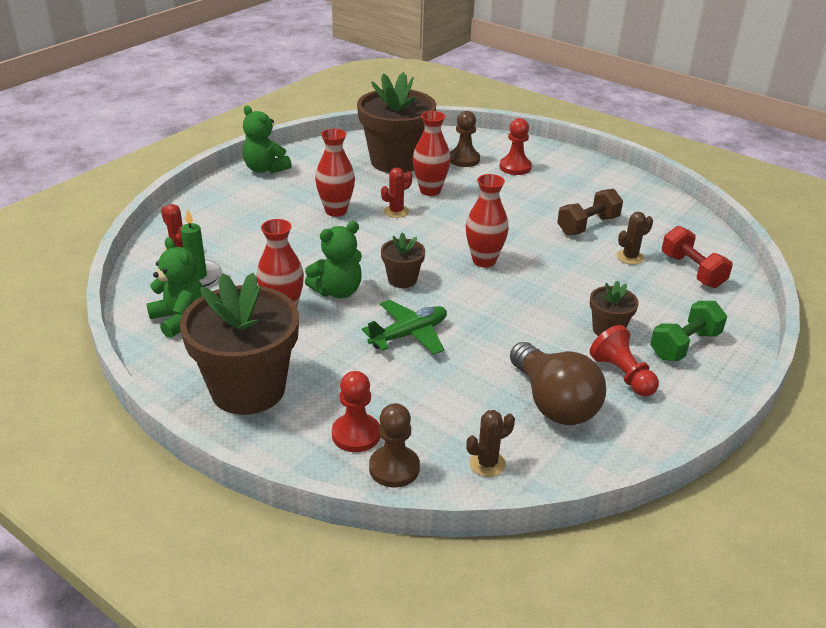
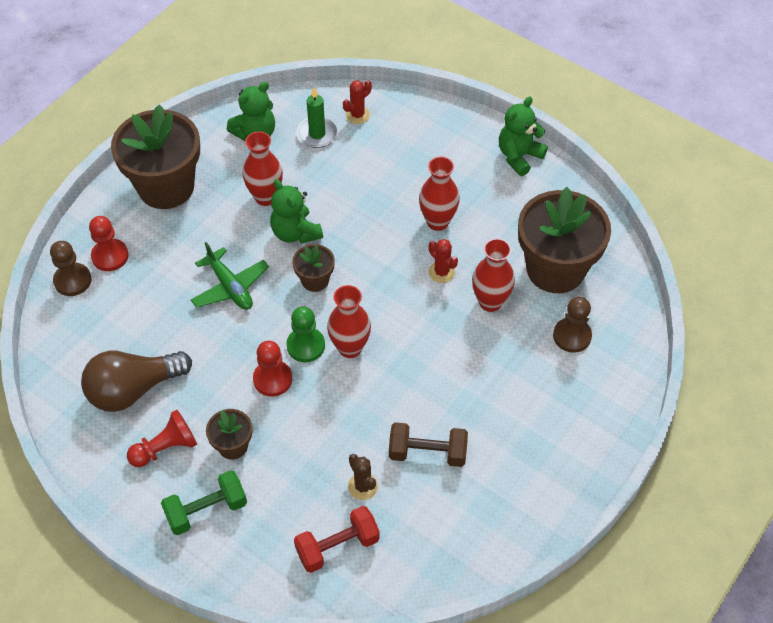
camera: 90 degrees right, 20 degrees up
brown cactus [466,410,515,477] -> none
red pawn [499,118,532,175] -> red pawn moved to [253,341,292,397]
brown dumbbell [557,189,623,235] -> brown dumbbell turned 45 degrees counterclockwise [389,422,468,467]
green dumbbell [650,301,727,361] -> green dumbbell turned 75 degrees counterclockwise [161,470,247,535]
none -> green pawn [286,307,325,362]

